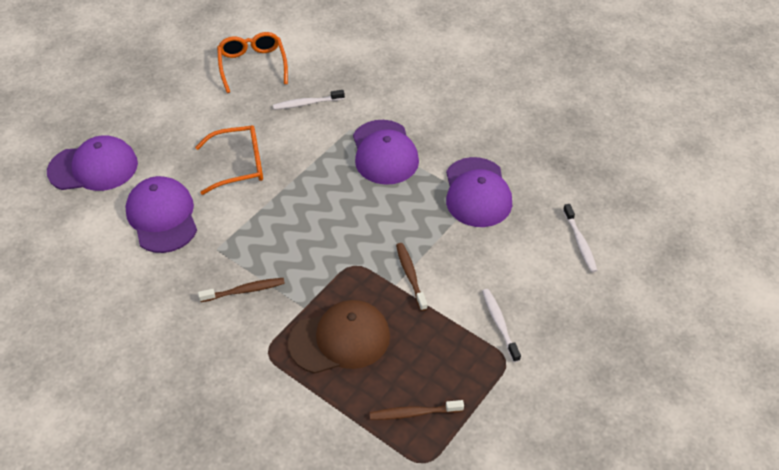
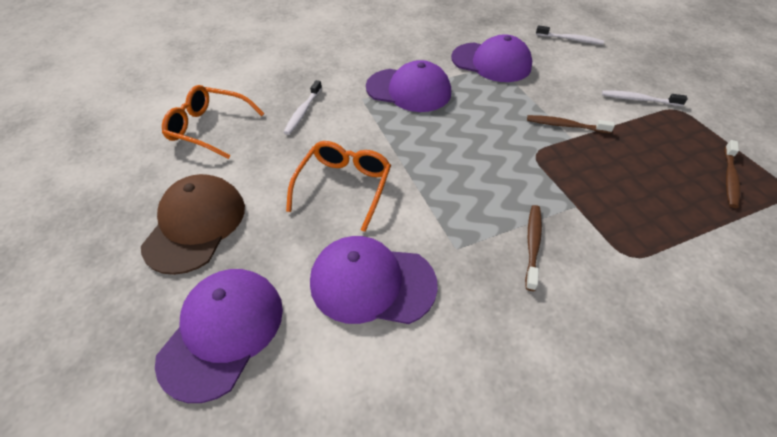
camera: 60 degrees left, 0 degrees up
brown cap [288,300,390,373] -> brown cap moved to [141,174,245,275]

